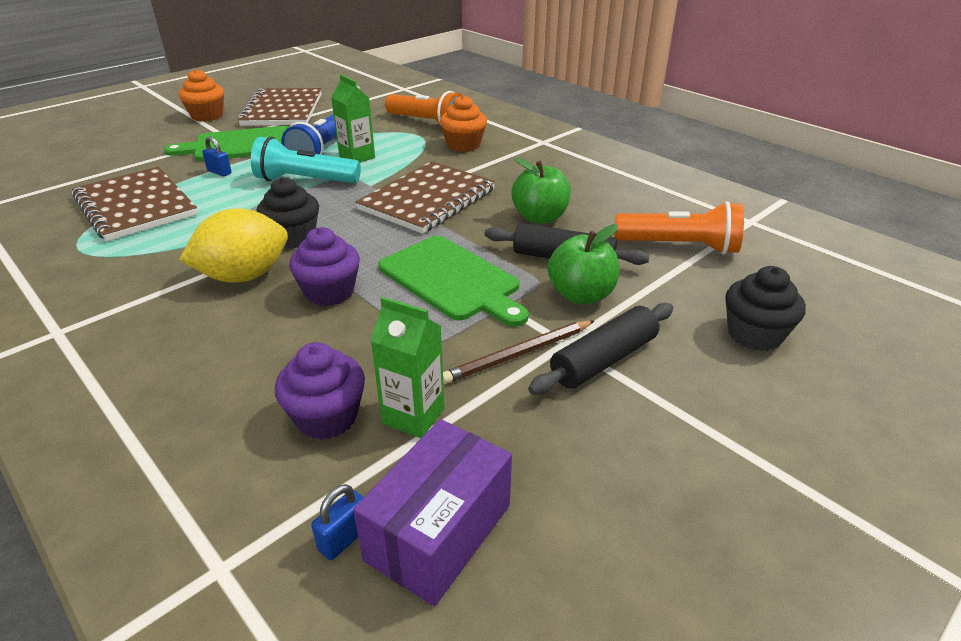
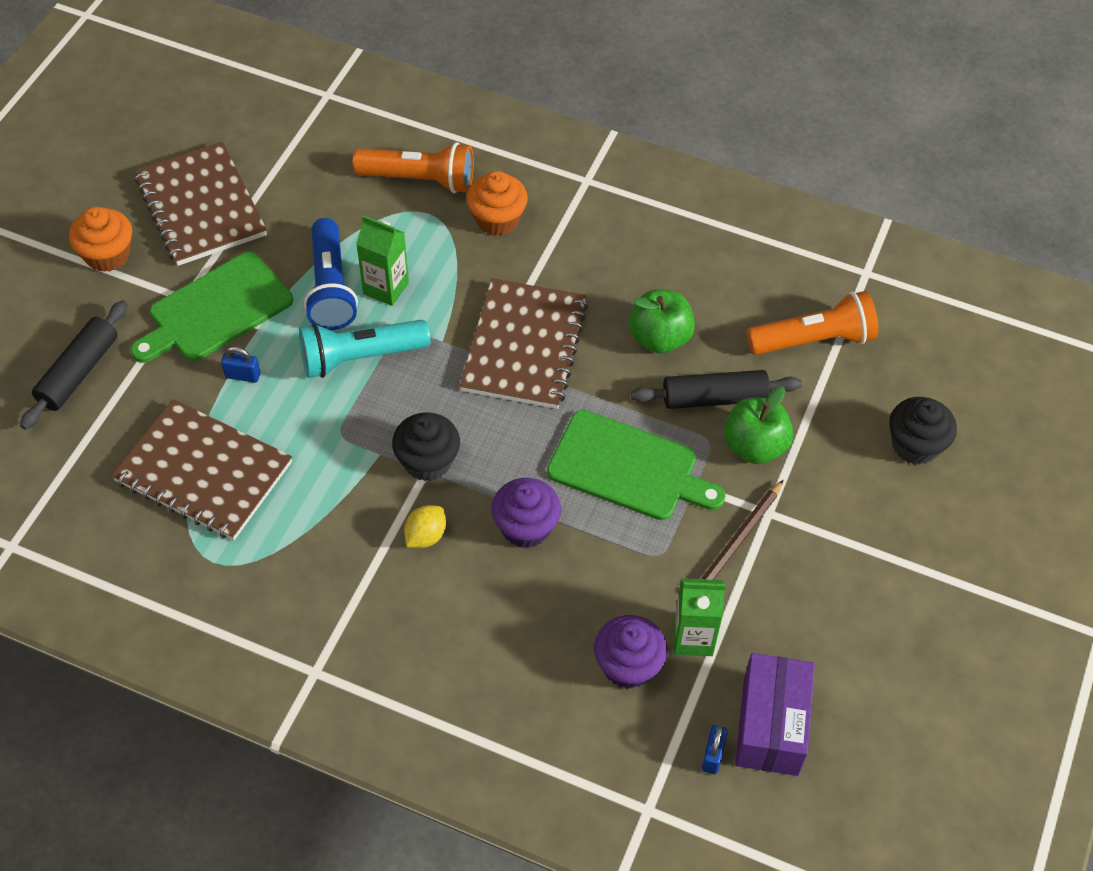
camera: 25 degrees left, 20 degrees up
yellow lemon [179,209,288,283] -> yellow lemon [404,505,446,548], size x0.51
black rolling pin [528,303,673,395] -> black rolling pin moved to [20,300,128,430]

